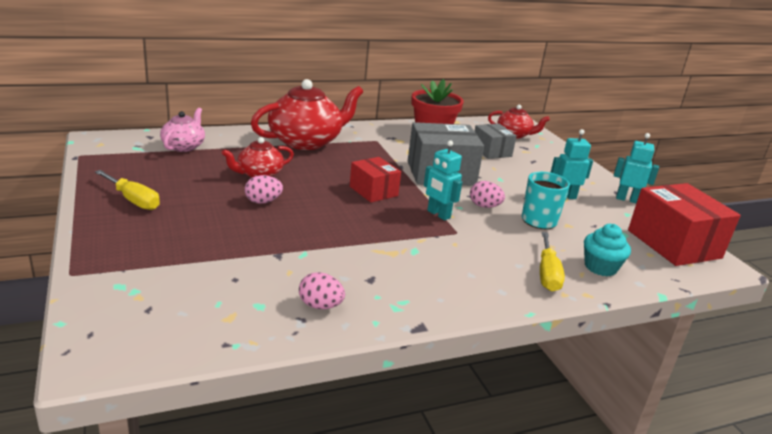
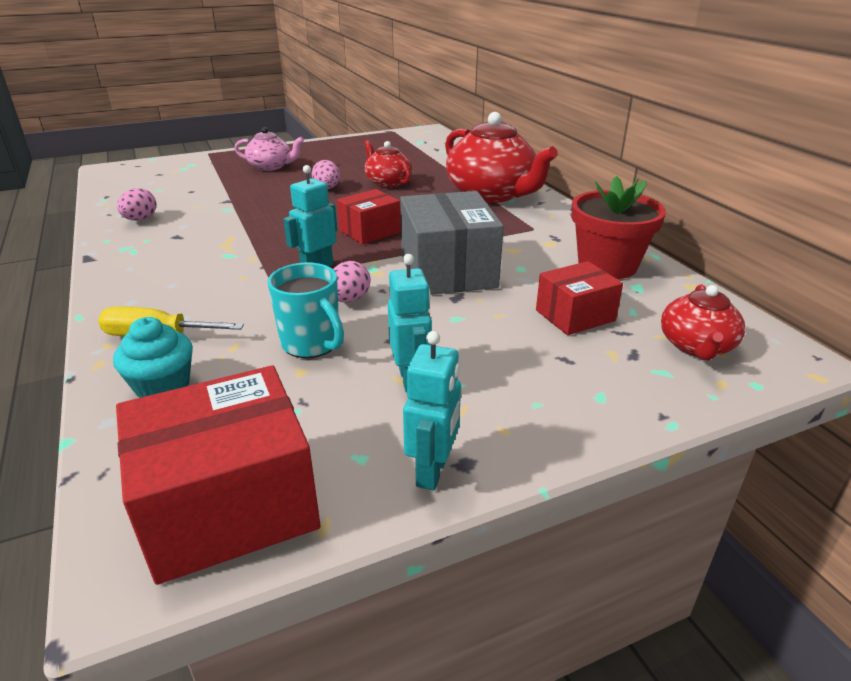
camera: 90 degrees right, 5 degrees up
yellow screwdriver [95,170,160,210] -> none
pink teapot [160,108,205,152] -> pink teapot moved to [234,127,304,171]
grey box [475,124,517,159] -> red box [536,261,623,335]

